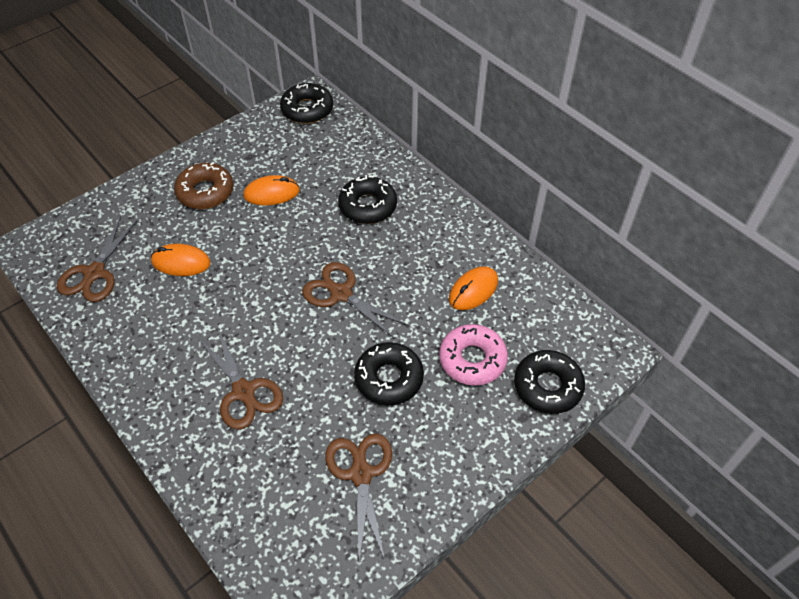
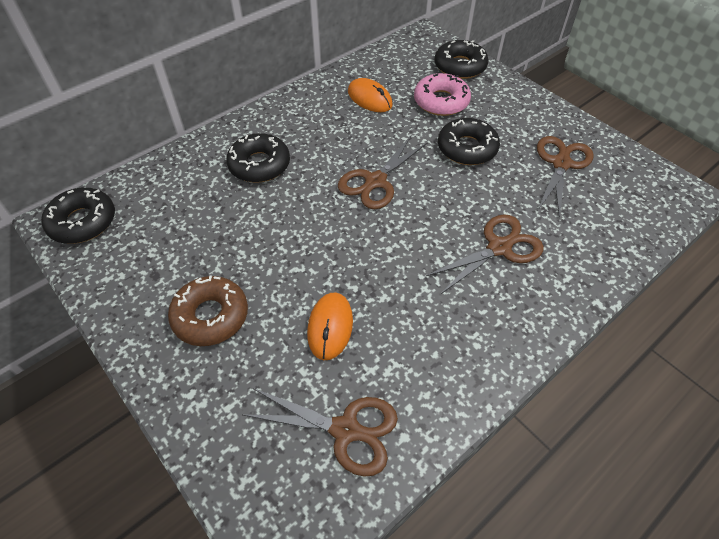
camera: 90 degrees left, 0 degrees up
orange mouse [243,175,300,206] -> none
brown scissors [325,434,392,561] -> brown scissors turned 120 degrees clockwise [537,136,594,218]

